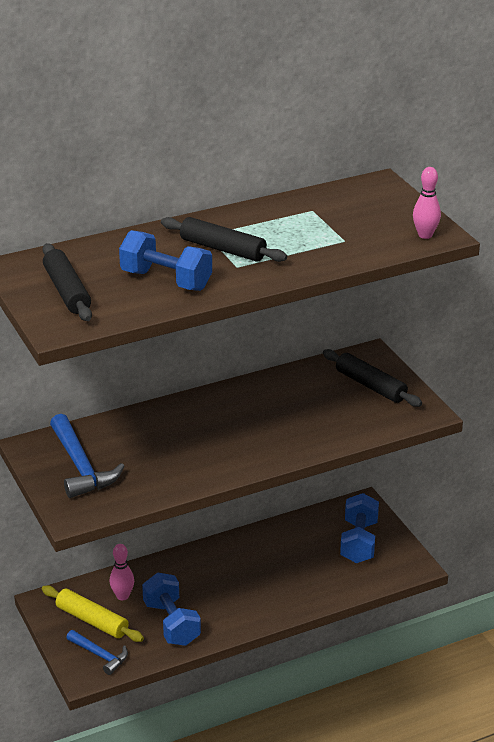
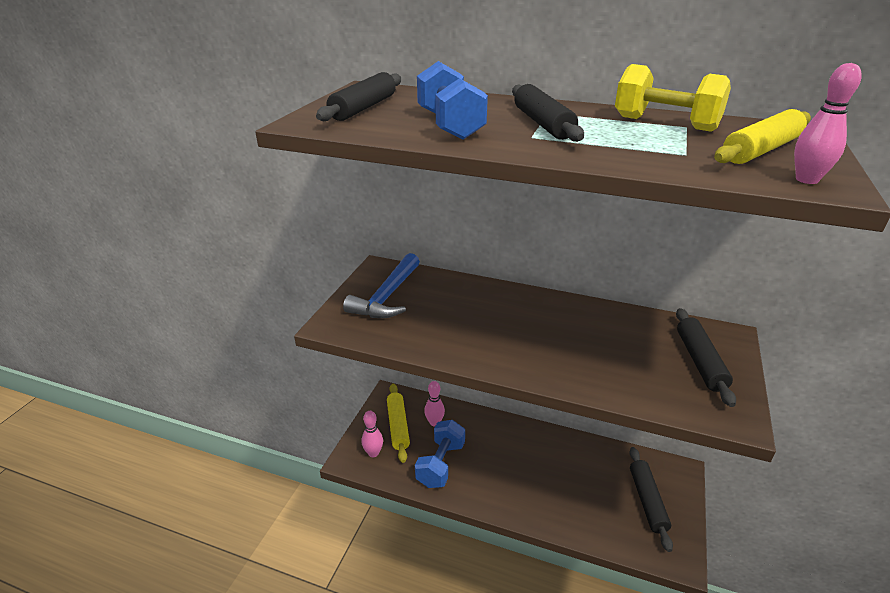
camera: 45 degrees right, 0 degrees up
blue hammer [66,630,128,675] -> pink bowling pin [362,411,383,457]
blue dumbbell [340,493,379,563] -> black rolling pin [629,447,673,552]
none -> yellow dumbbell [615,64,731,132]
none -> yellow rolling pin [714,109,811,164]

